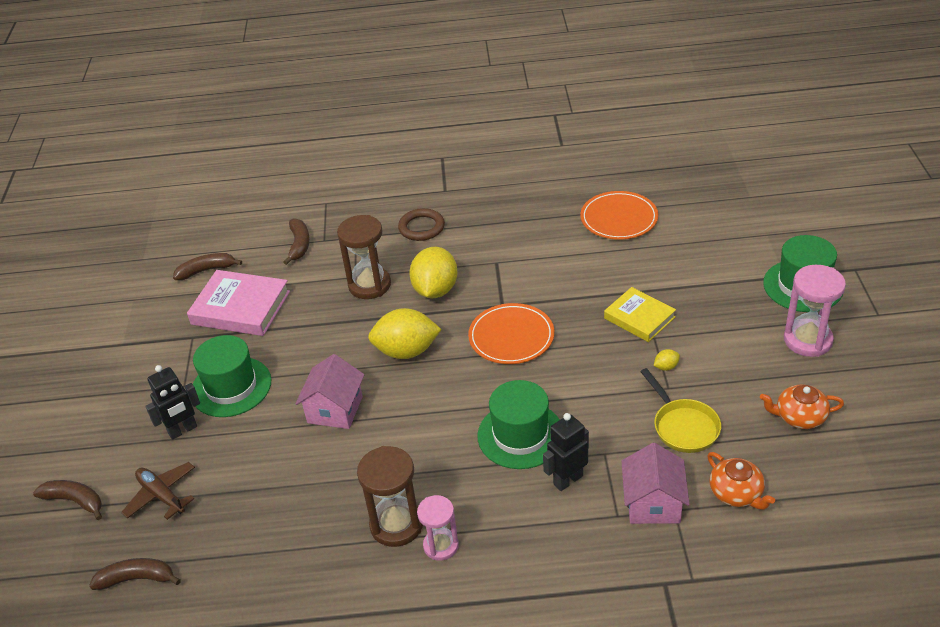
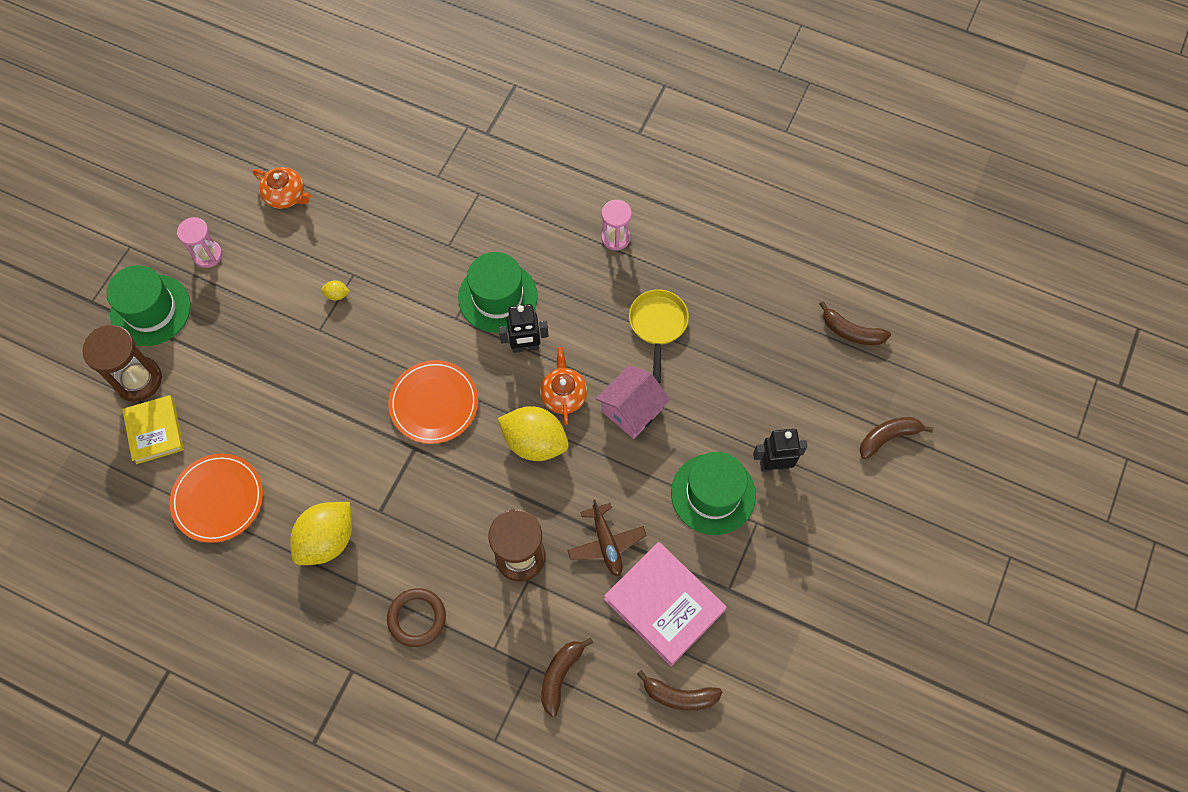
camera: 155 degrees left, 25 degrees up
brown banana [33,480,102,520] -> brown banana turned 105 degrees clockwise [859,417,933,459]
brown plane [121,462,195,520] -> brown plane moved to [567,500,647,576]
brown hourglass [357,446,423,547] -> brown hourglass moved to [82,325,162,402]
yellow lemon [409,247,458,298] -> yellow lemon moved to [290,502,352,565]
black robot [543,413,589,491] -> black robot moved to [499,304,548,353]
yellow book [604,287,676,342] -> yellow book moved to [122,395,184,464]
pink house [621,443,690,524] -> none
yellow pan [640,368,721,453] -> yellow pan moved to [629,289,689,383]
orange teapot [707,452,775,510] -> orange teapot moved to [540,347,587,425]
pink hourglass [784,265,846,357] -> pink hourglass [177,217,222,268], size x0.65

